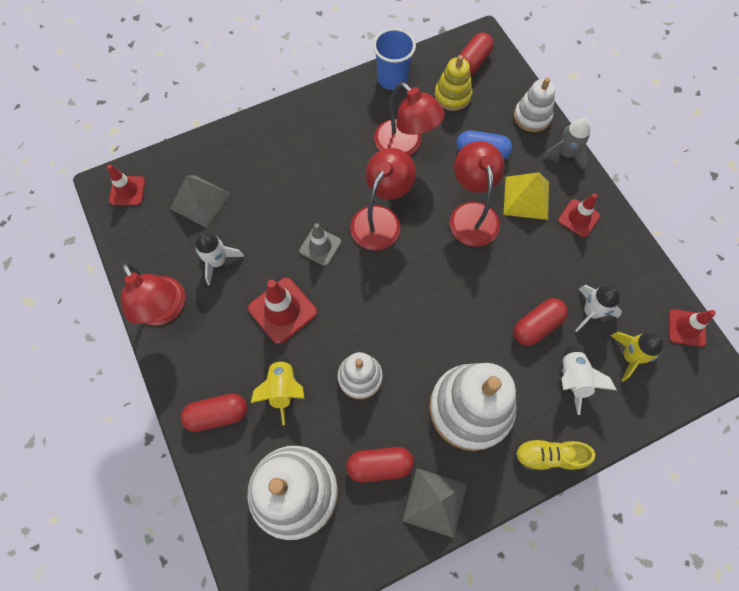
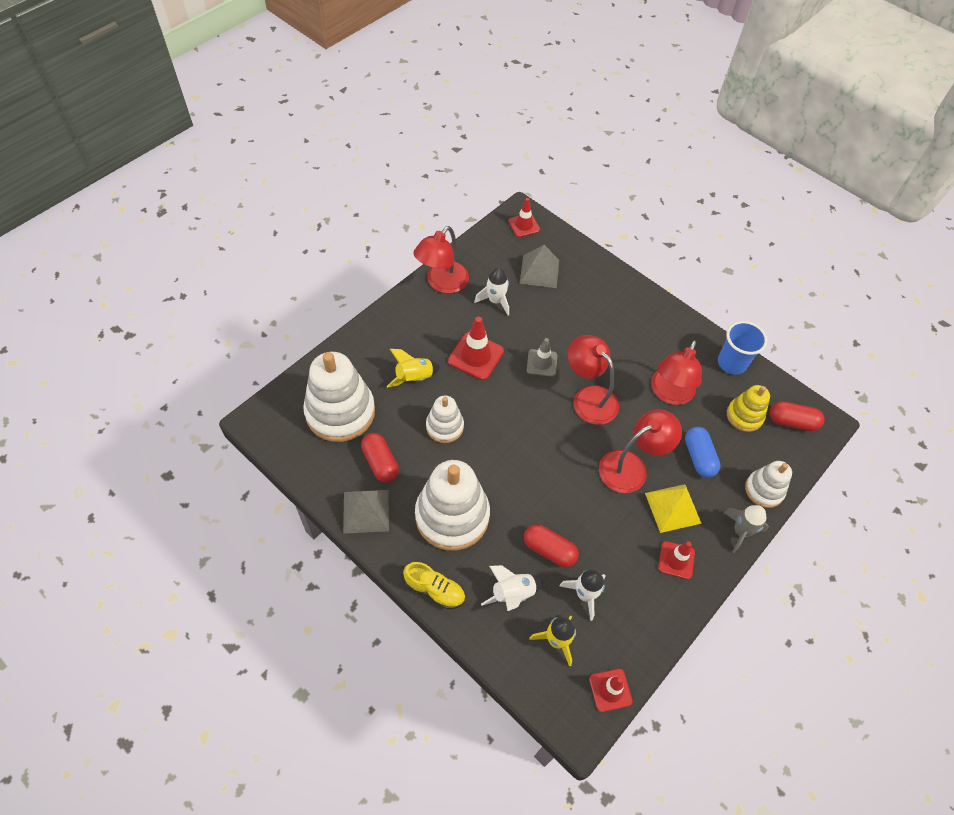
camera: 65 degrees right, 10 degrees down
red capsule [181,393,247,432] -> none
red lamp [350,148,416,250] -> red lamp turned 135 degrees counterclockwise [568,335,619,425]
yellow shoe [514,439,595,472] -> yellow shoe turned 135 degrees clockwise [403,562,465,609]

